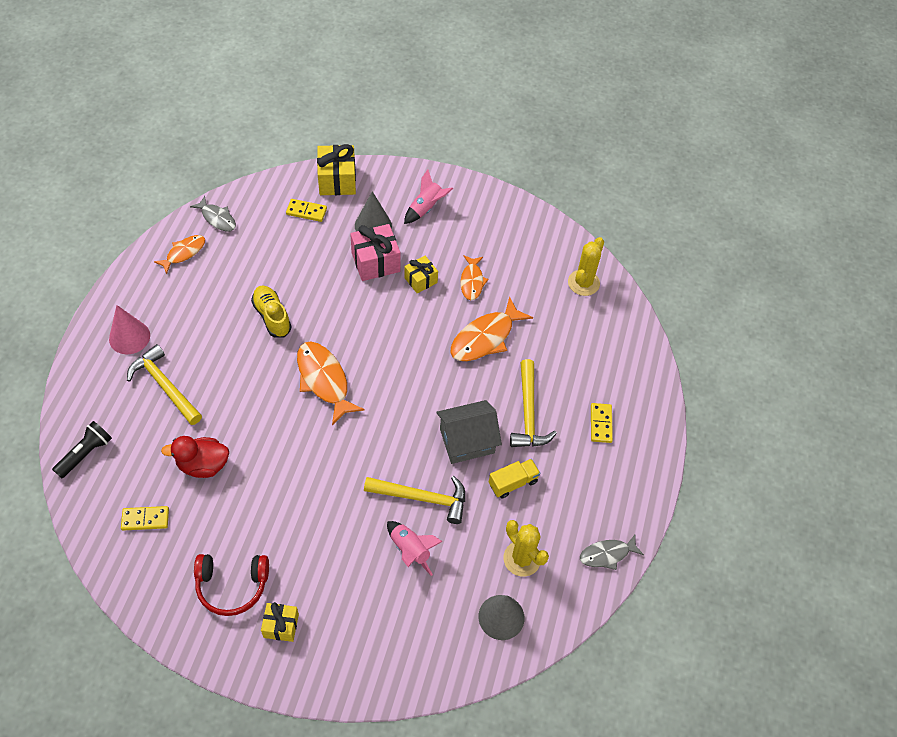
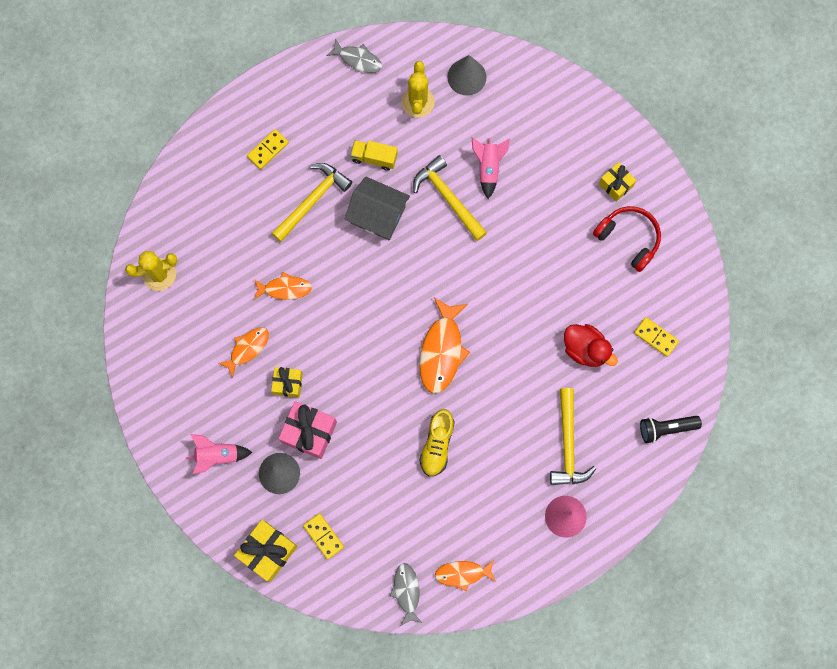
camera: 135 degrees left, 20 degrees up
orange fish [451,296,533,361] -> orange fish [254,272,312,300], size x0.61

